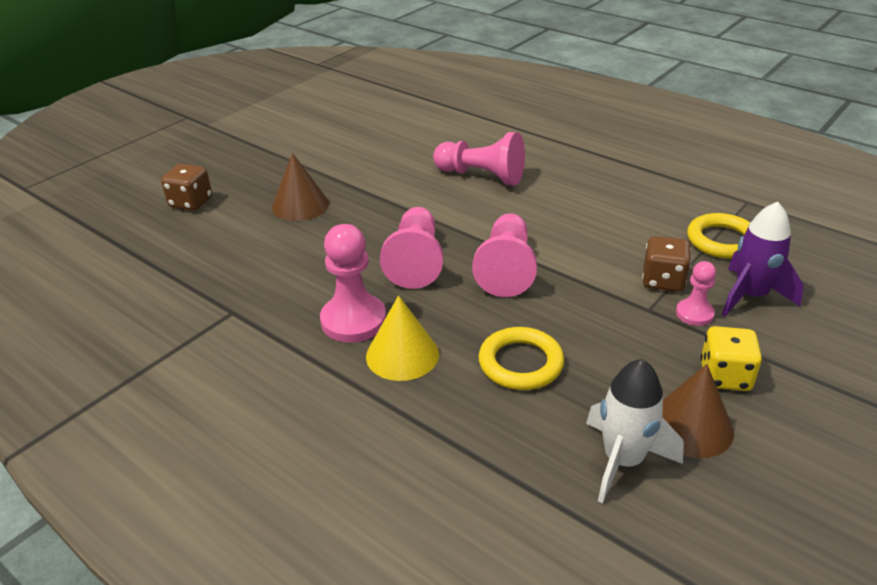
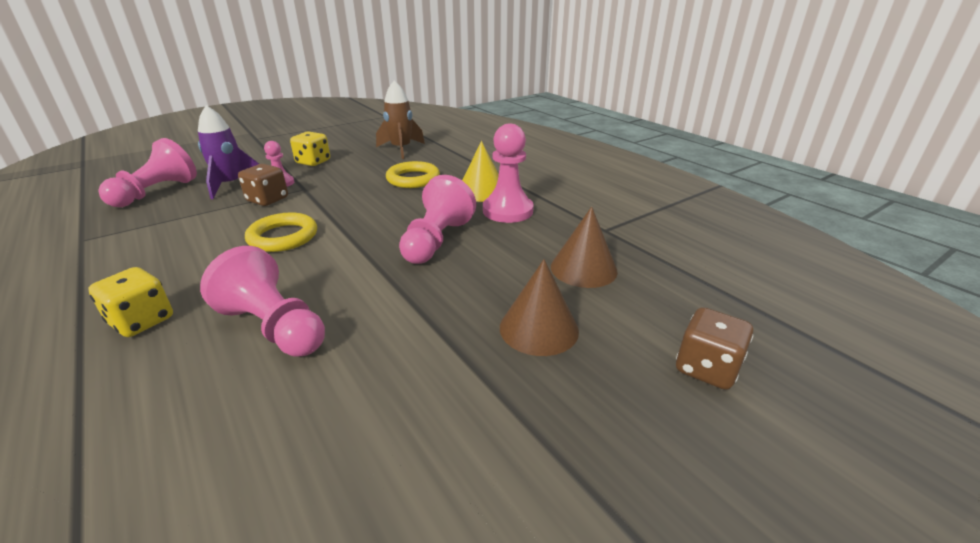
camera: 165 degrees left, 5 degrees down
pink pawn [472,213,537,297] -> pink pawn moved to [98,138,197,207]
white rocket [586,359,684,504] -> brown rocket [376,80,425,159]
brown cone [662,364,734,458] -> brown cone moved to [551,207,618,288]
yellow ring [687,213,750,259] -> yellow ring moved to [245,212,317,252]
none -> yellow dice [88,267,173,337]

